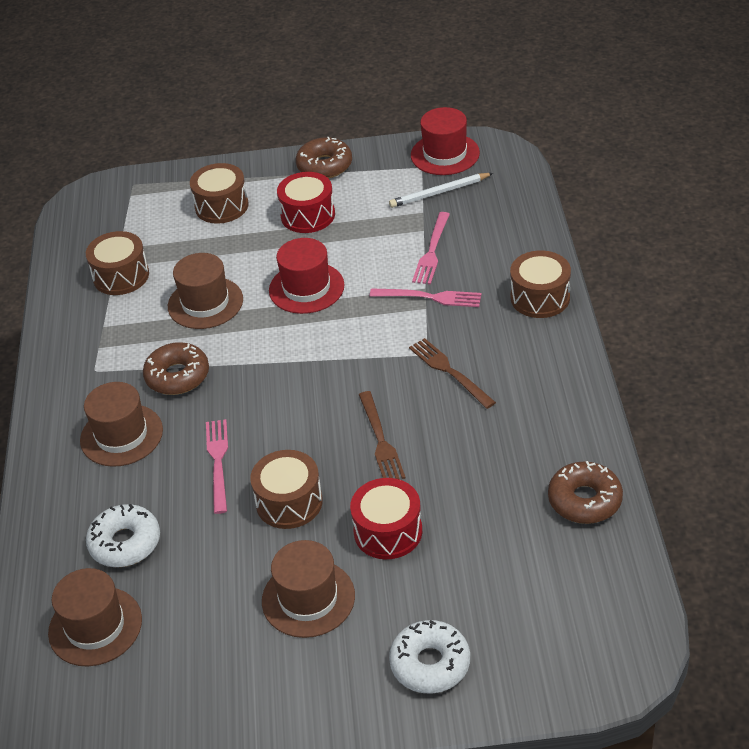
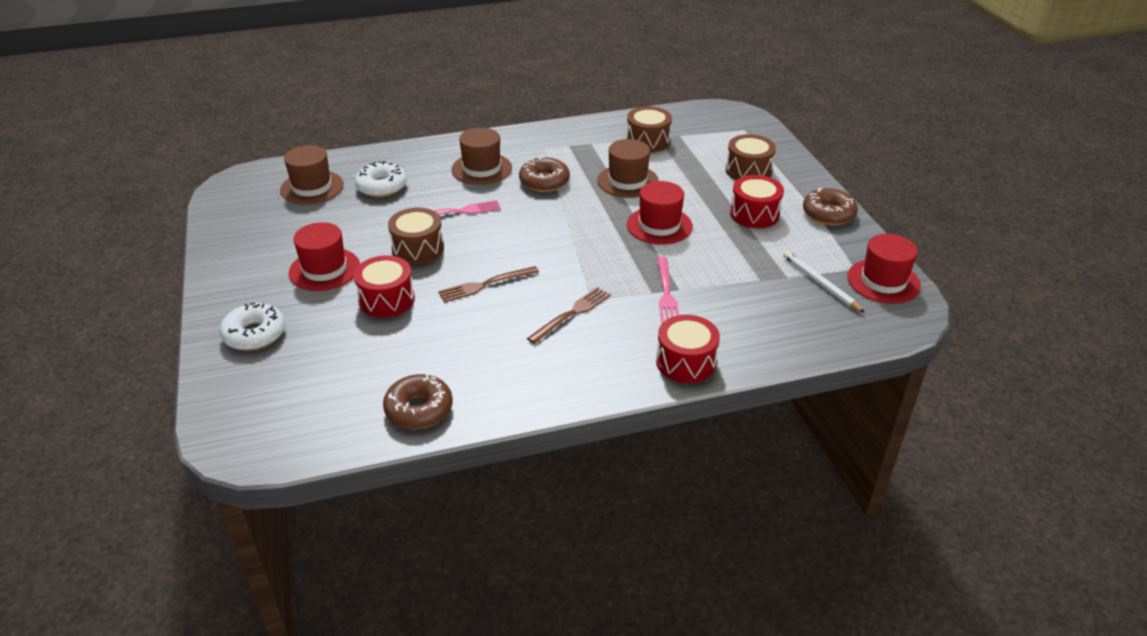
camera: 75 degrees right, 5 degrees down
brown hat [262,540,355,638] -> red hat [289,222,360,291]
pink fork [412,212,450,284] -> none
brown drum [510,250,571,318] -> red drum [656,315,720,383]

